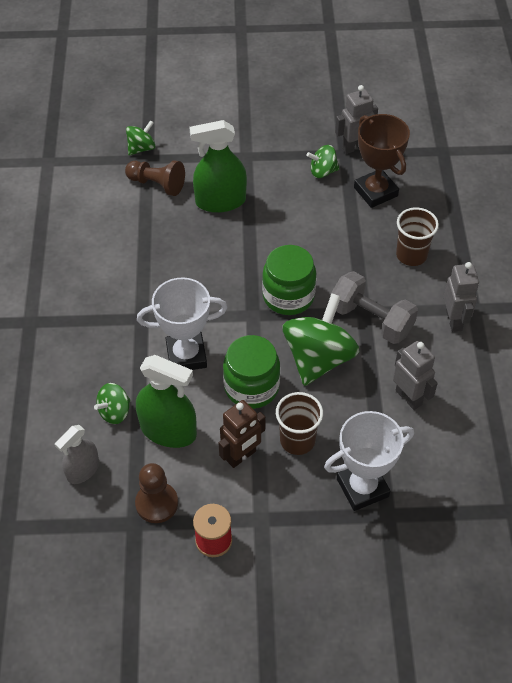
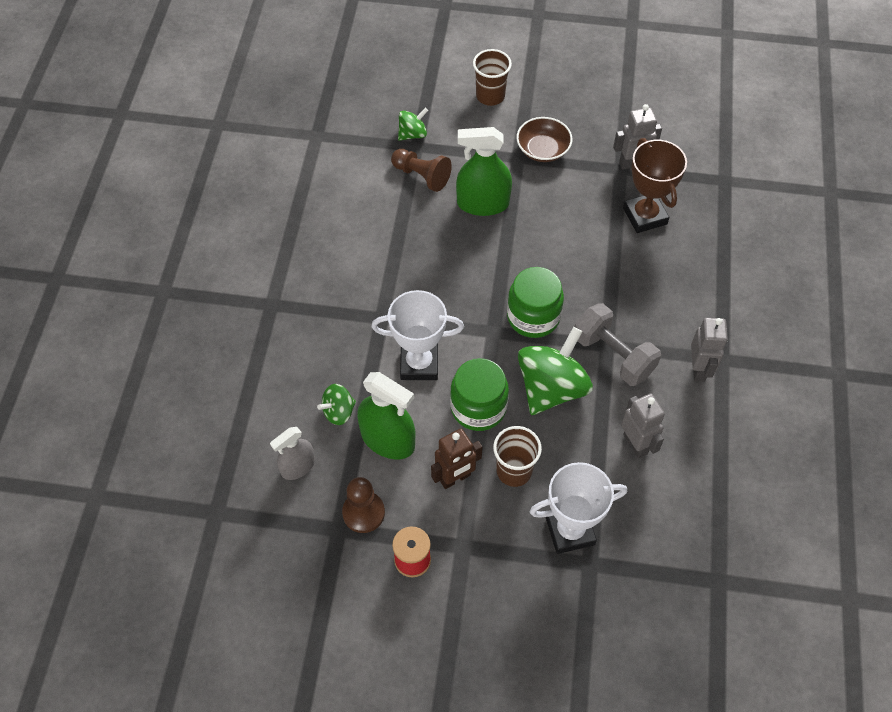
camera: 10 degrees right, 5 degrees up
green spinning top [306,145,340,178] -> none
brown cup [396,207,439,266] -> brown cup moved to [473,49,512,106]
none -> brown bowl [516,117,572,162]

